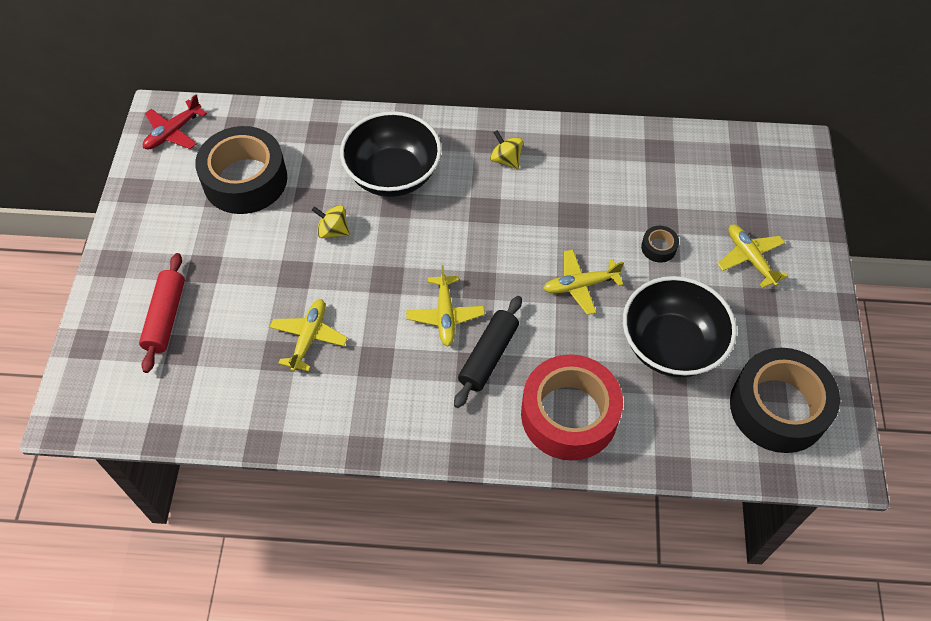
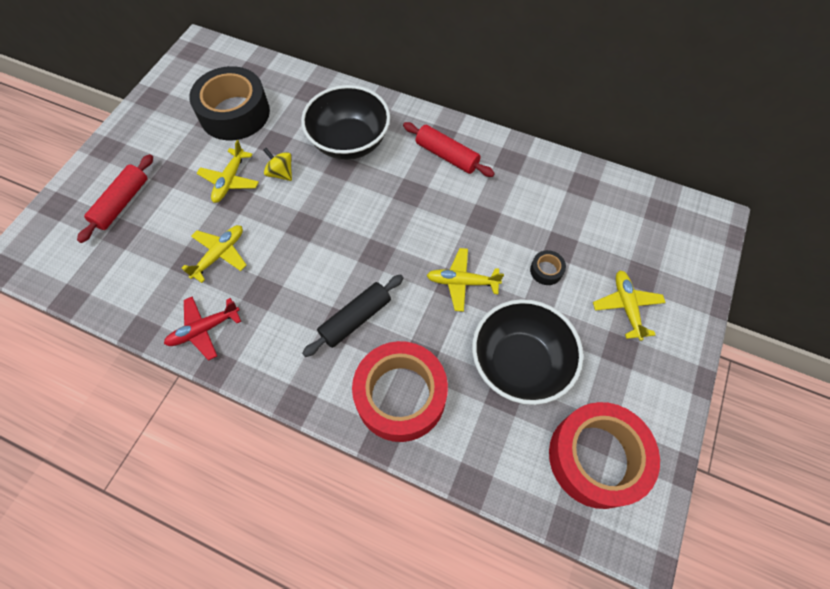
camera: 20 degrees right, 5 degrees up
red plane [143,94,207,150] -> red plane moved to [164,296,241,360]
yellow plane [406,265,485,346] -> yellow plane moved to [197,140,259,203]
yellow spinning top [490,130,523,169] -> red rolling pin [403,122,495,177]
black tape [730,348,840,453] -> red tape [549,402,660,509]

